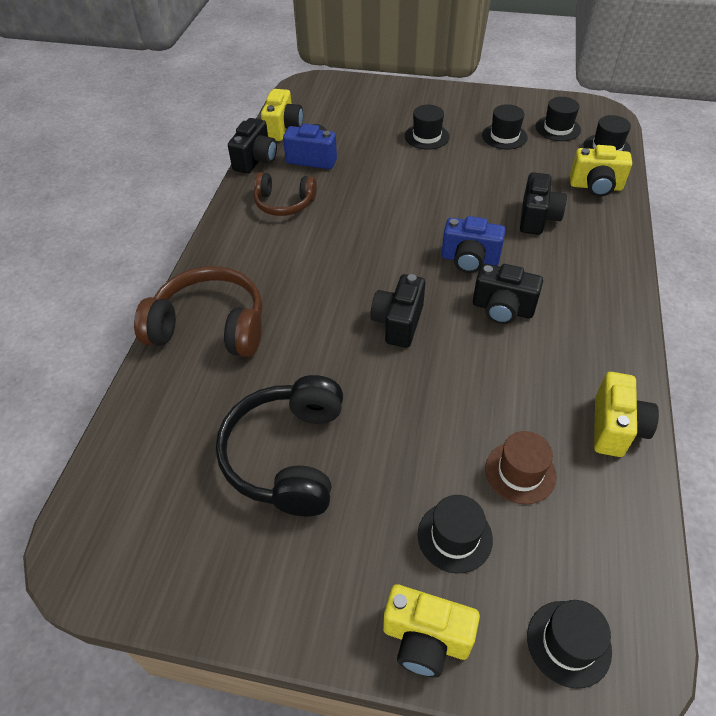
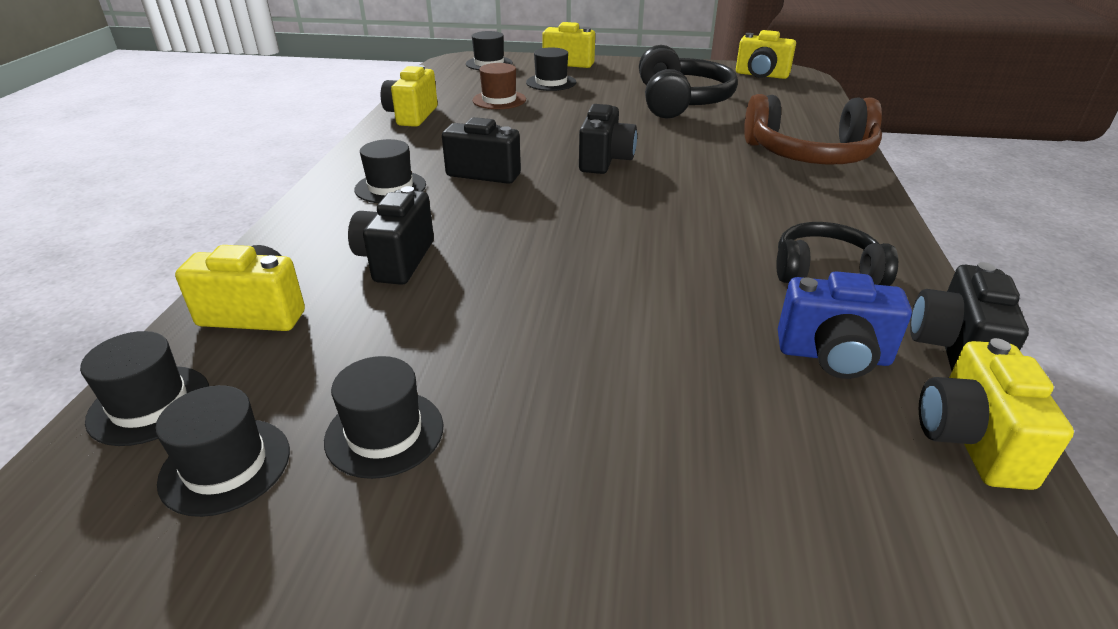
camera: 175 degrees right, 15 degrees down
brown headphones [254,172,317,216] -> black headphones [776,222,898,286]
black hat [405,105,449,150] -> black hat moved to [354,139,426,203]
blue camera [441,216,506,273] -> none
none -> yellow camera [736,30,796,79]

